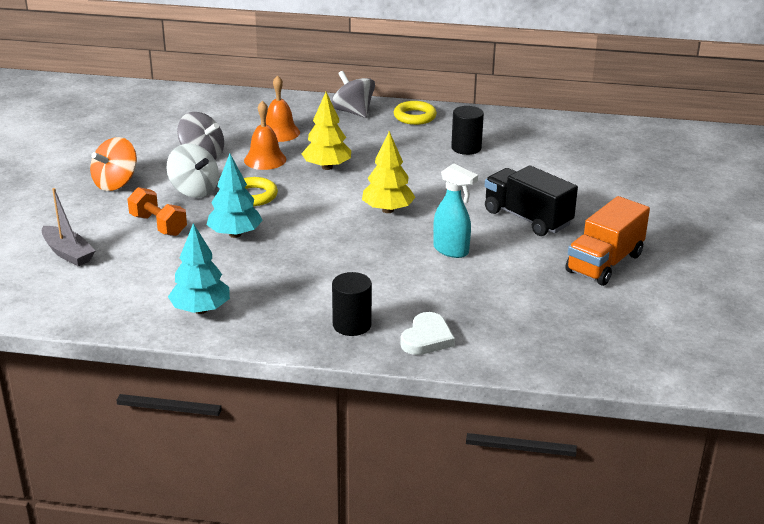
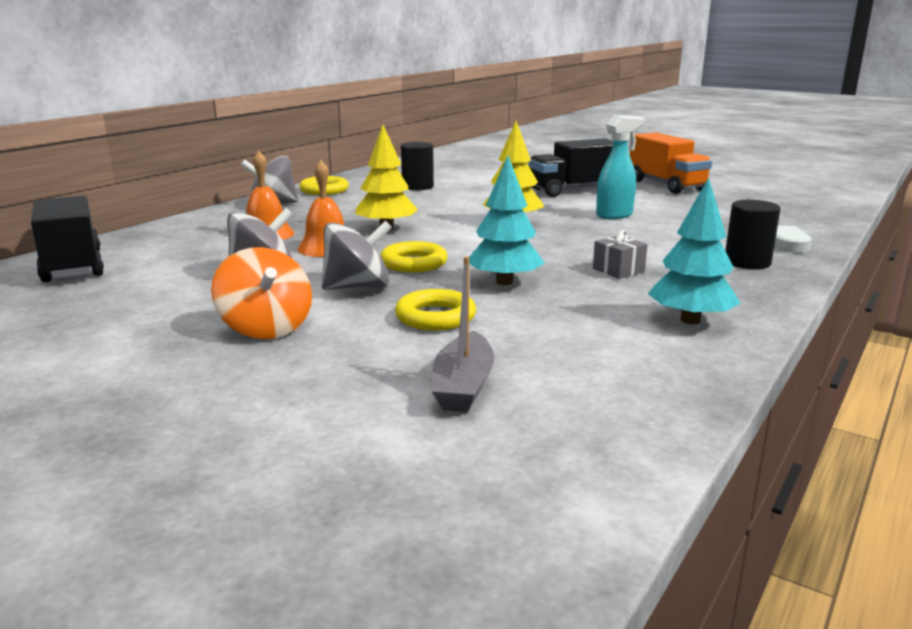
camera: 65 degrees left, 10 degrees down
grey boat [42,188,96,267] -> grey boat turned 120 degrees clockwise [432,256,494,412]
orange dumbbell [127,187,187,236] -> yellow ring [395,289,476,331]
white spinning top [167,144,219,198] -> grey spinning top [322,220,392,290]
none -> black truck [31,196,104,282]
none -> grey gift [593,230,648,279]

